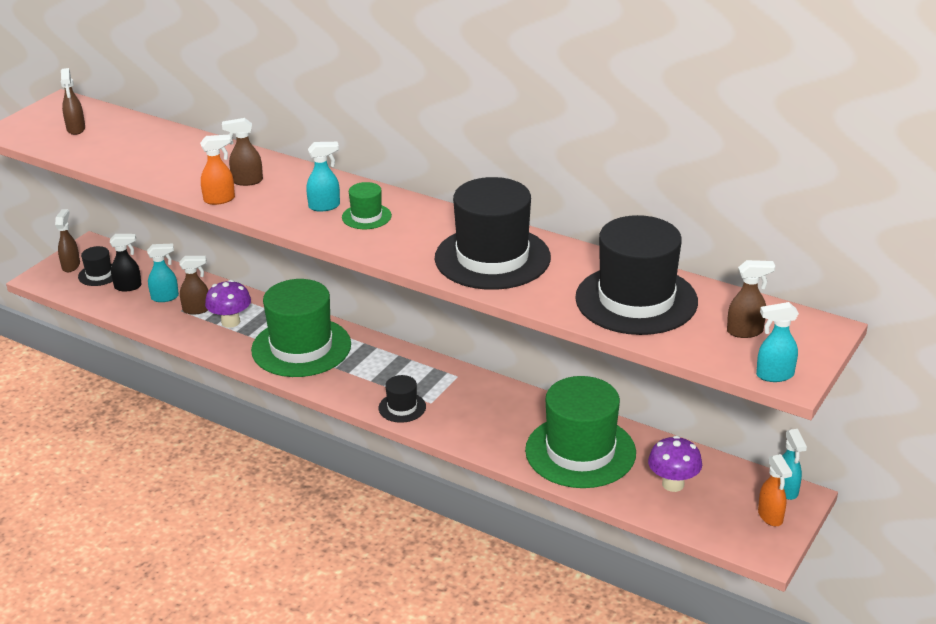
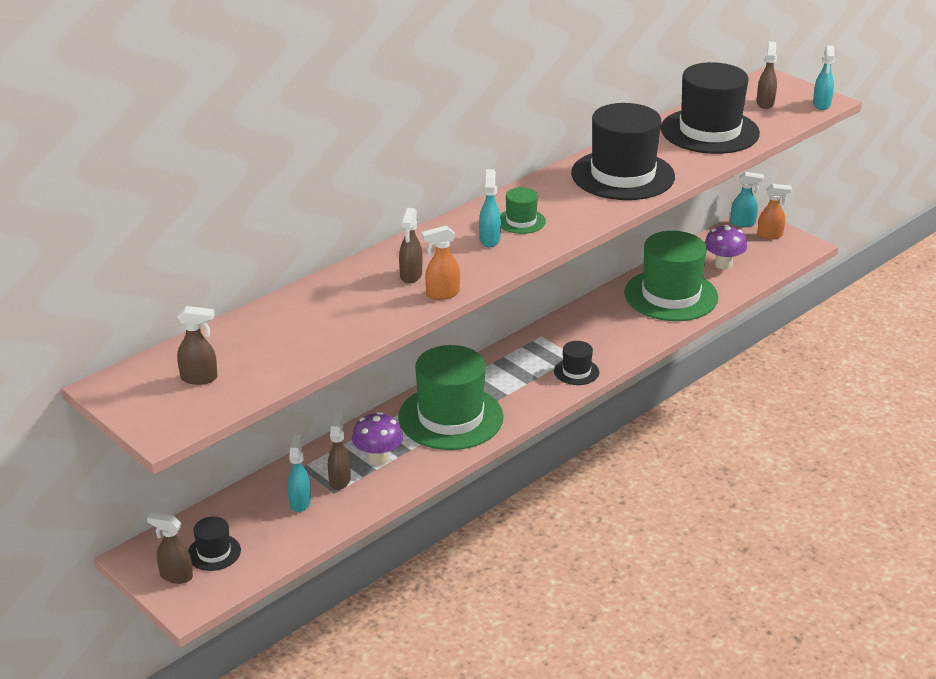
camera: 75 degrees left, 0 degrees up
black spray bottle [110,234,142,291] -> none
orange spray bottle [200,135,235,205] -> orange spray bottle turned 105 degrees counterclockwise [422,226,460,300]

